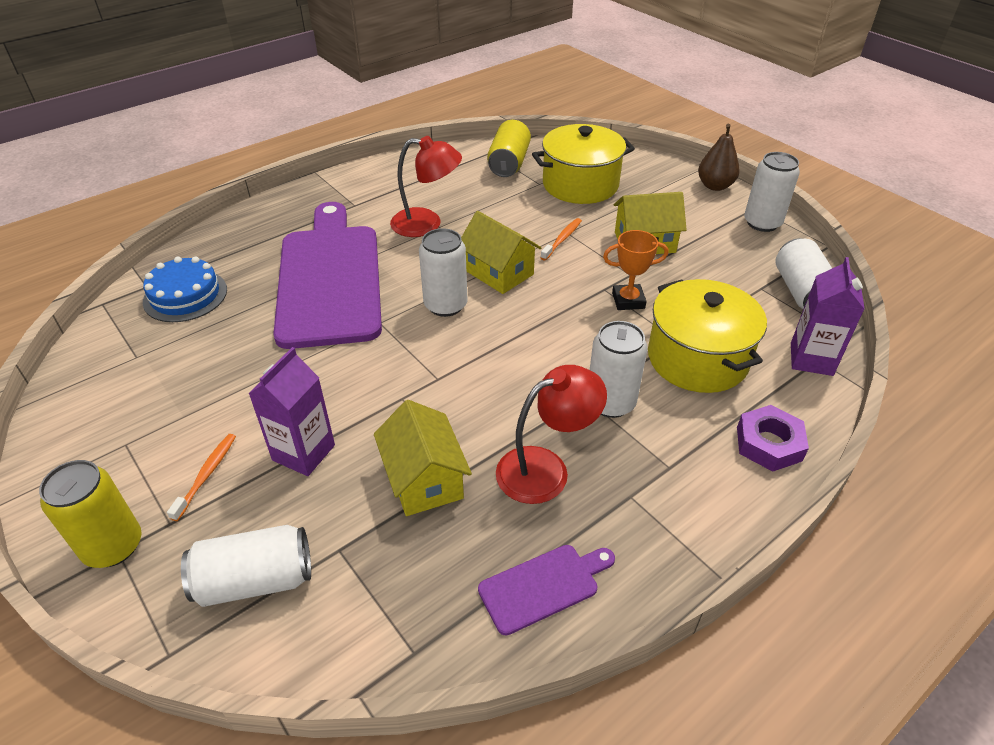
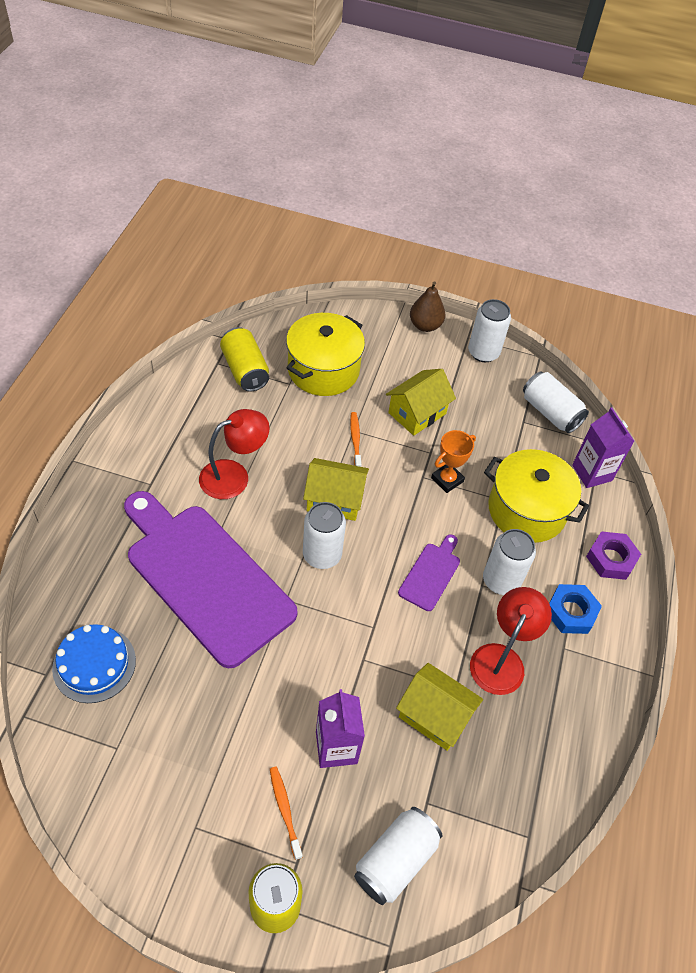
camera: 40 degrees left, 10 degrees up
purple cutting board [478,545,615,636] -> purple cutting board moved to [398,534,460,611]
none -> blue nut [549,584,602,634]

